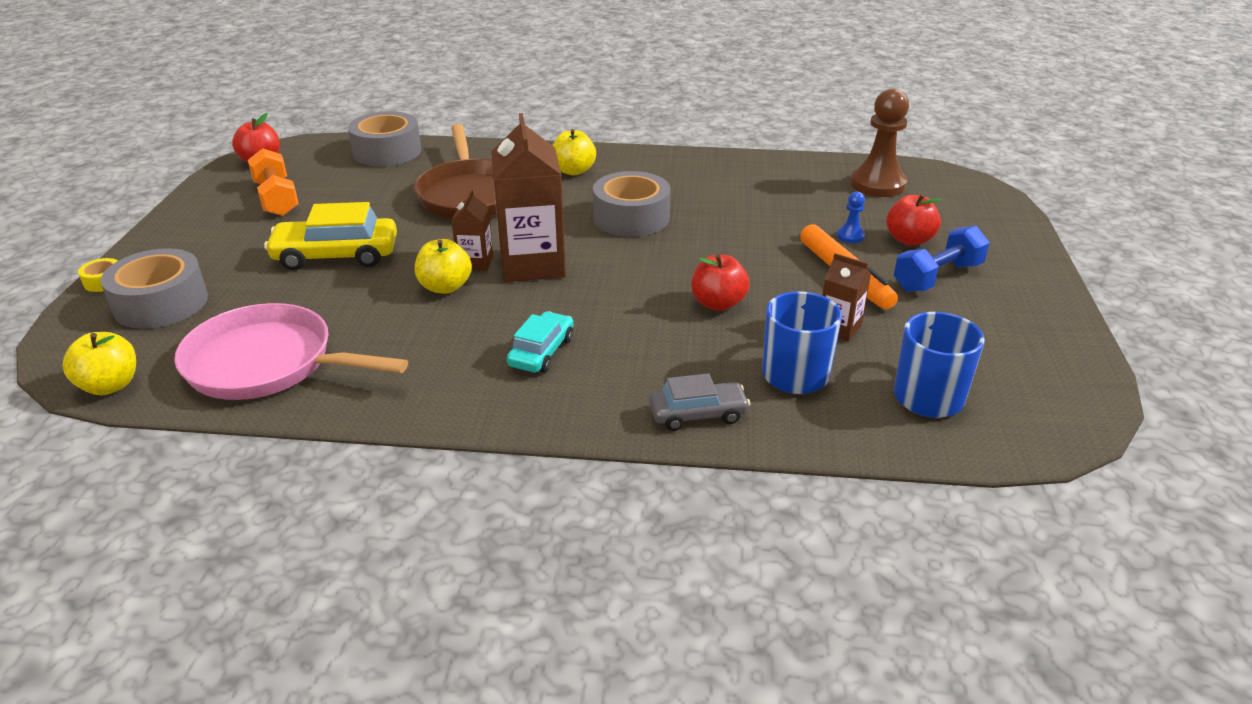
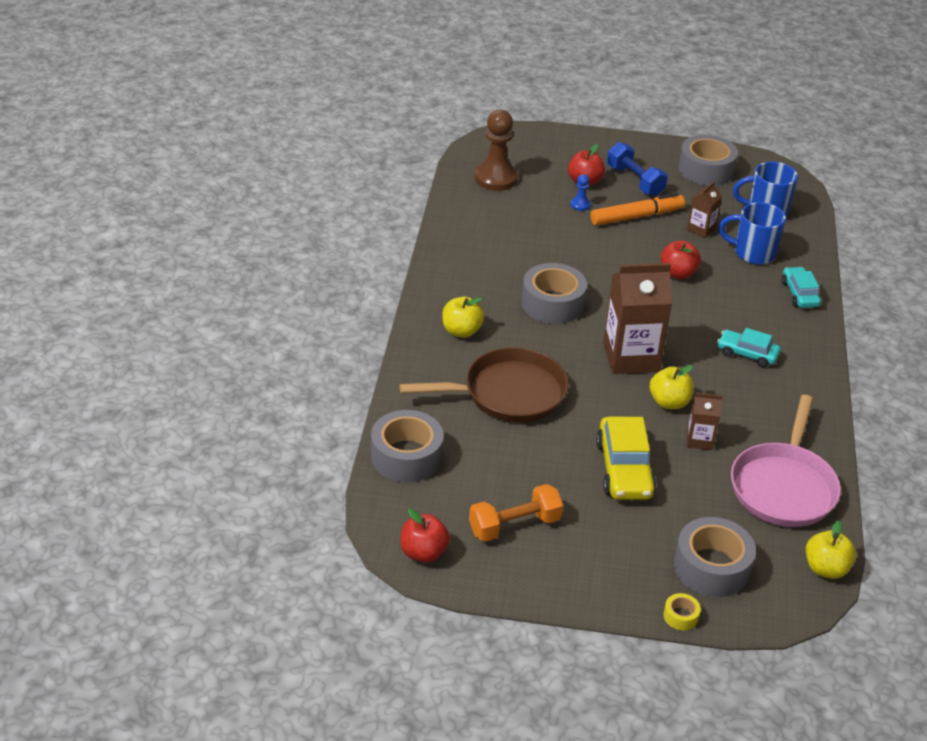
camera: 90 degrees left, 5 degrees up
brown carton [451,190,493,271] -> brown carton moved to [687,393,723,450]
grey car [649,373,750,431] -> turquoise car [782,267,821,308]
none -> grey tape [678,135,738,186]

